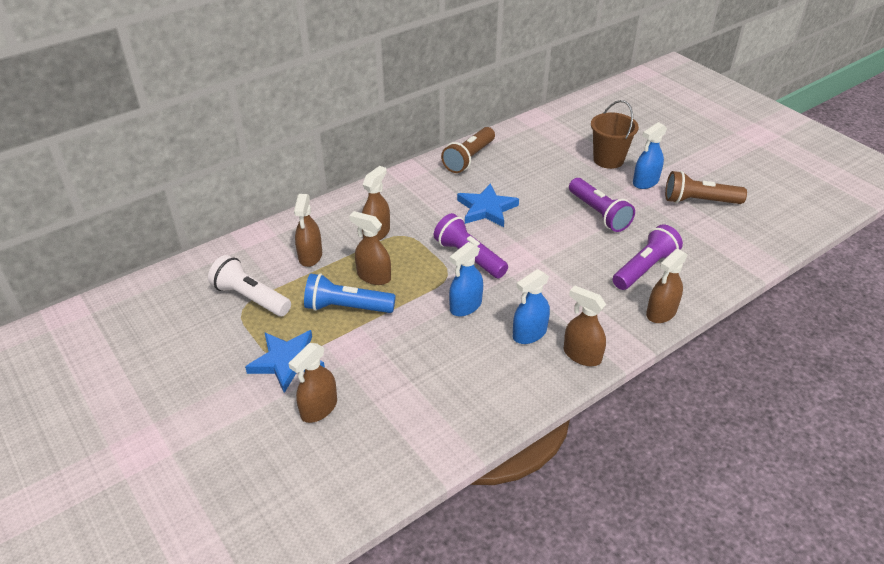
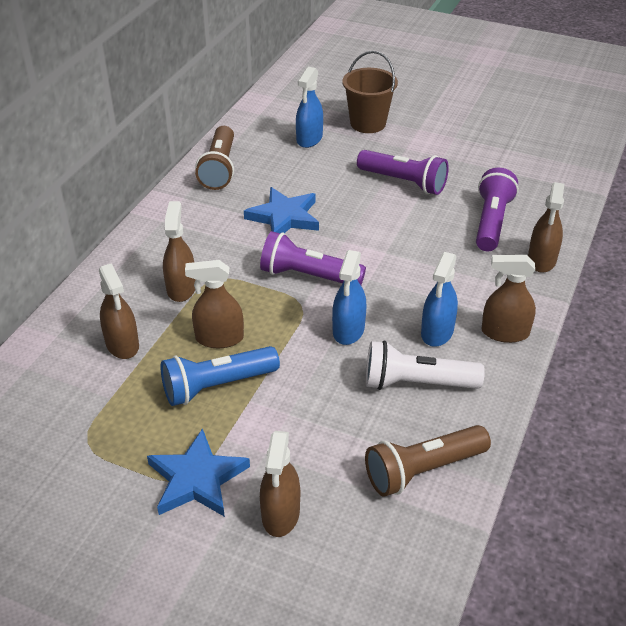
camera: 30 degrees left, 0 degrees up
white flashlight [208,255,291,316] -> white flashlight moved to [366,341,485,390]
blue spray bottle [633,122,667,189] -> blue spray bottle moved to [296,67,323,148]
brown flashlight [665,171,747,204] -> brown flashlight moved to [365,425,491,497]

